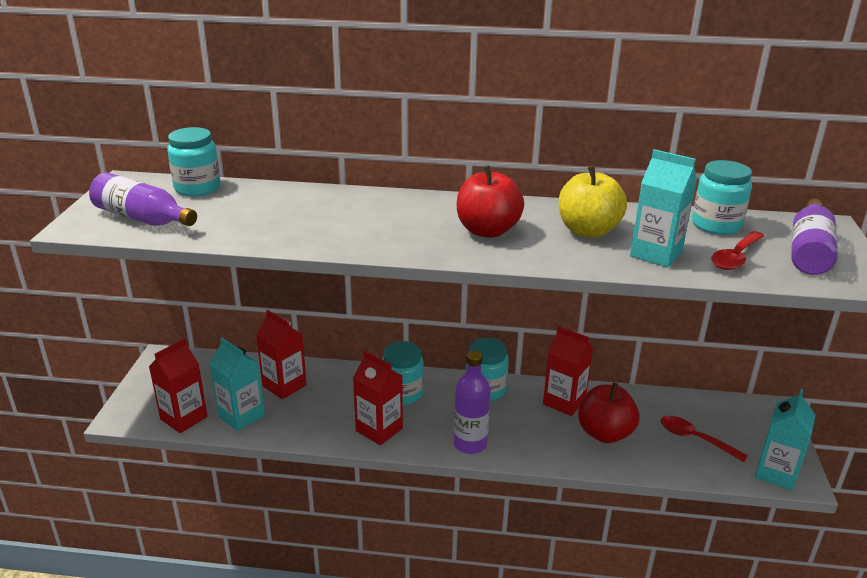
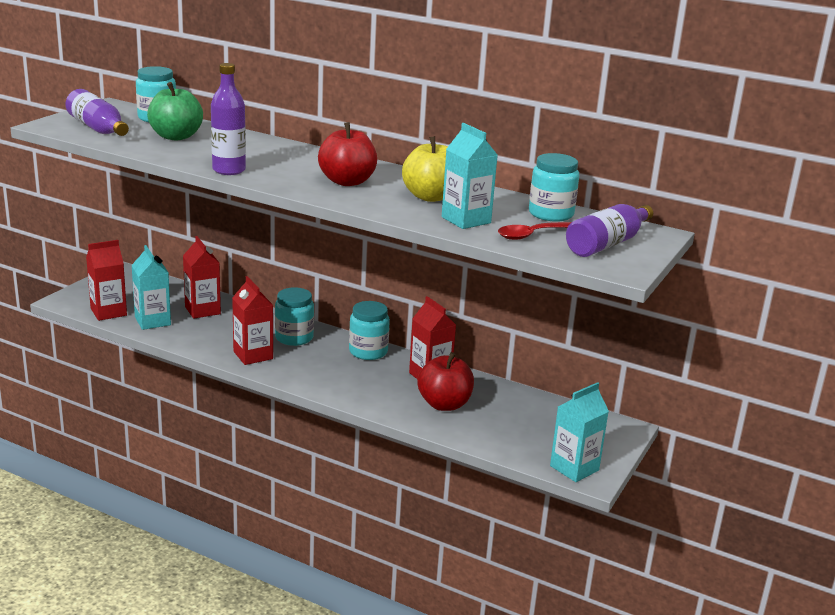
camera: 20 degrees right, 5 degrees down
purple bottle [453,351,491,454] -> purple bottle moved to [211,63,246,175]
red spoon [661,416,748,462] -> none
none -> green apple [147,82,203,140]

